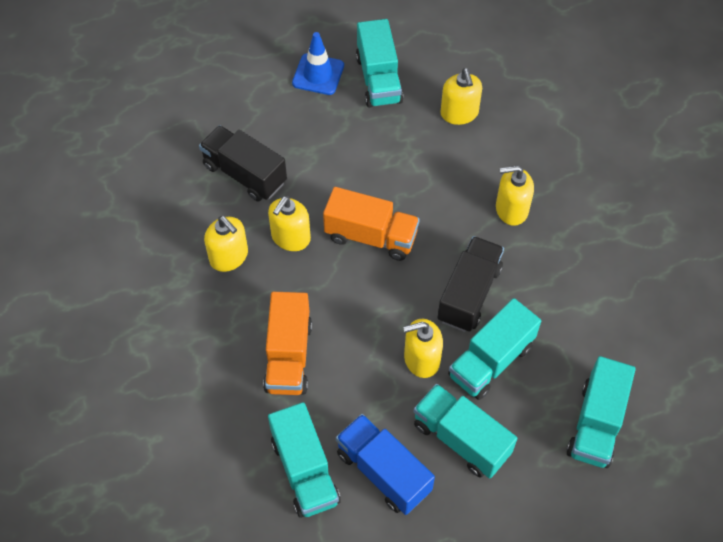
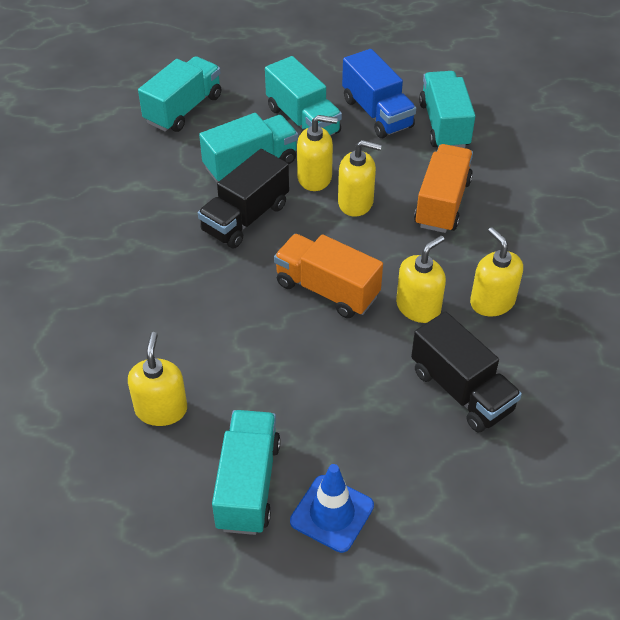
camera: 165 degrees left, 10 degrees down
yellow soap dispenser [496,165,534,226] -> yellow soap dispenser moved to [338,140,382,217]

